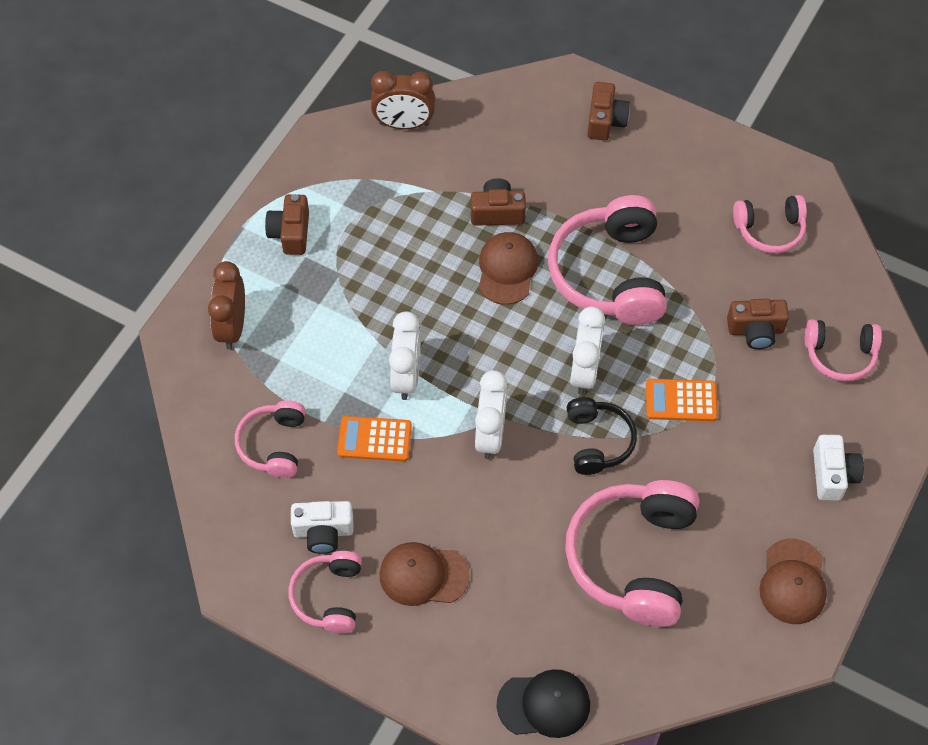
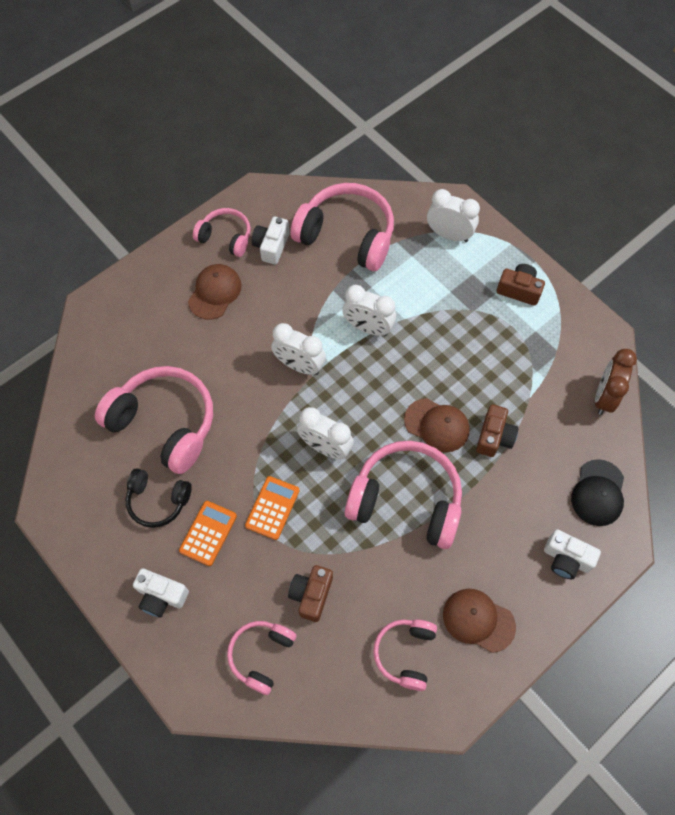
camera: 110 degrees right, 5 degrees up
brown clock [208,261,245,350] -> white clock [427,189,480,242]
pink headphones [235,400,306,478] -> pink headphones [290,183,394,271], size x1.79
orange calculator [337,416,412,461] -> orange calculator moved to [179,501,237,566]
black cap [496,669,590,738] -> black cap moved to [571,459,624,526]
black headphones [566,397,637,475] -> black headphones moved to [126,468,192,528]
brown camera [587,82,630,141] -> white camera [544,529,601,579]
brown cap [759,539,827,624] -> brown cap moved to [443,589,516,653]

